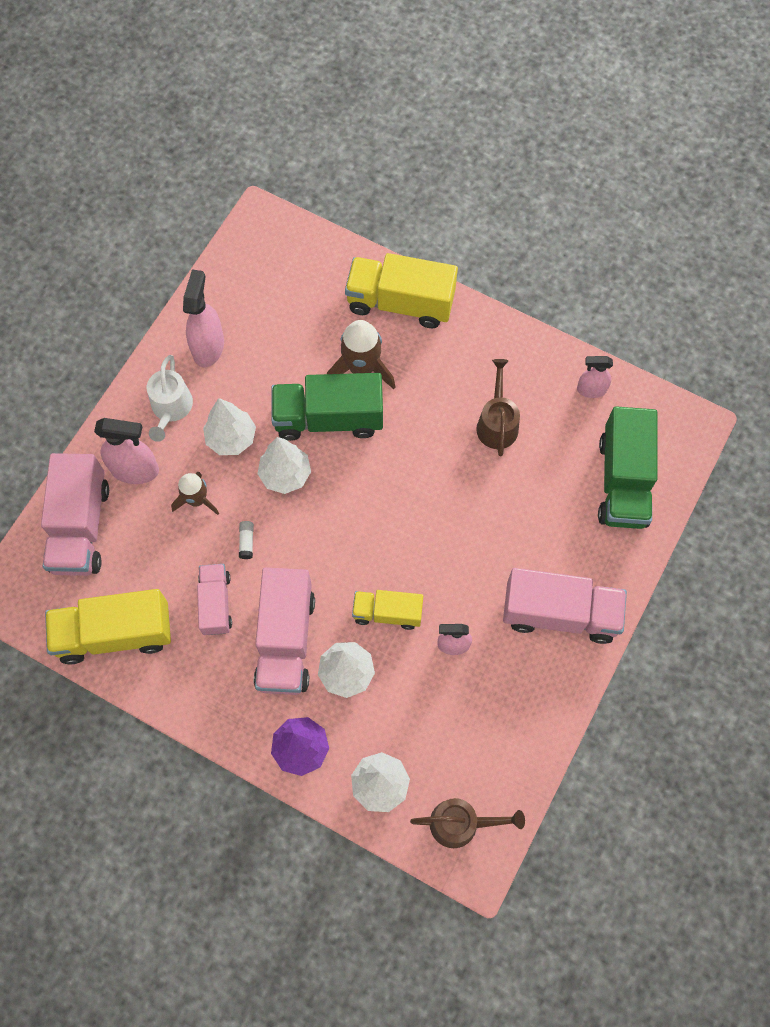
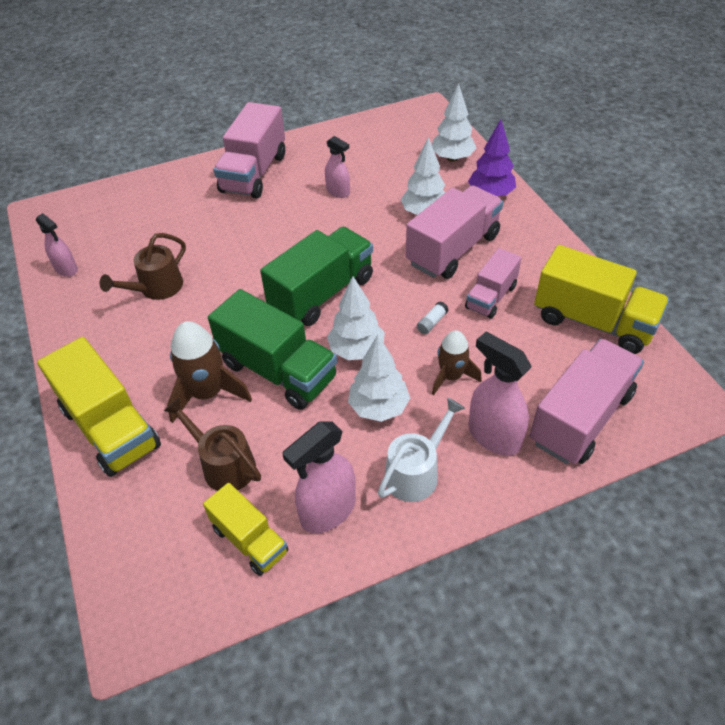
camera: 140 degrees left, 20 degrees down
yellow truck [352,590,423,630] -> yellow truck moved to [203,483,288,576]
brown watering can [410,798,525,848] -> brown watering can moved to [164,398,261,491]
pink truck [503,568,627,644] -> pink truck turned 120 degrees counterclockwise [214,102,285,198]
green truck [598,406,657,529] -> green truck moved to [260,227,373,326]

